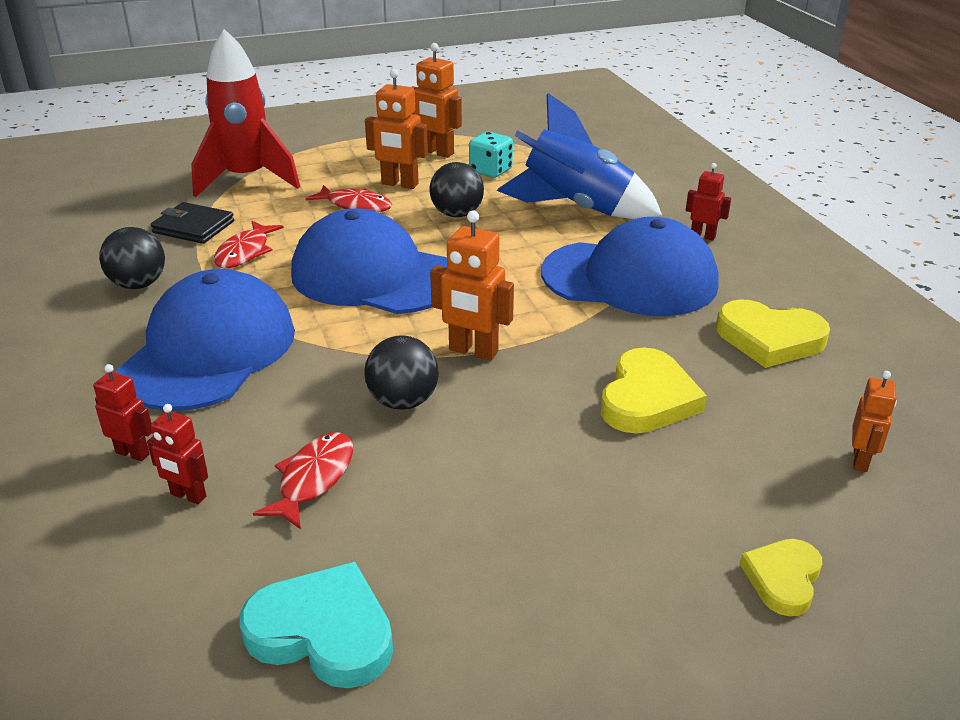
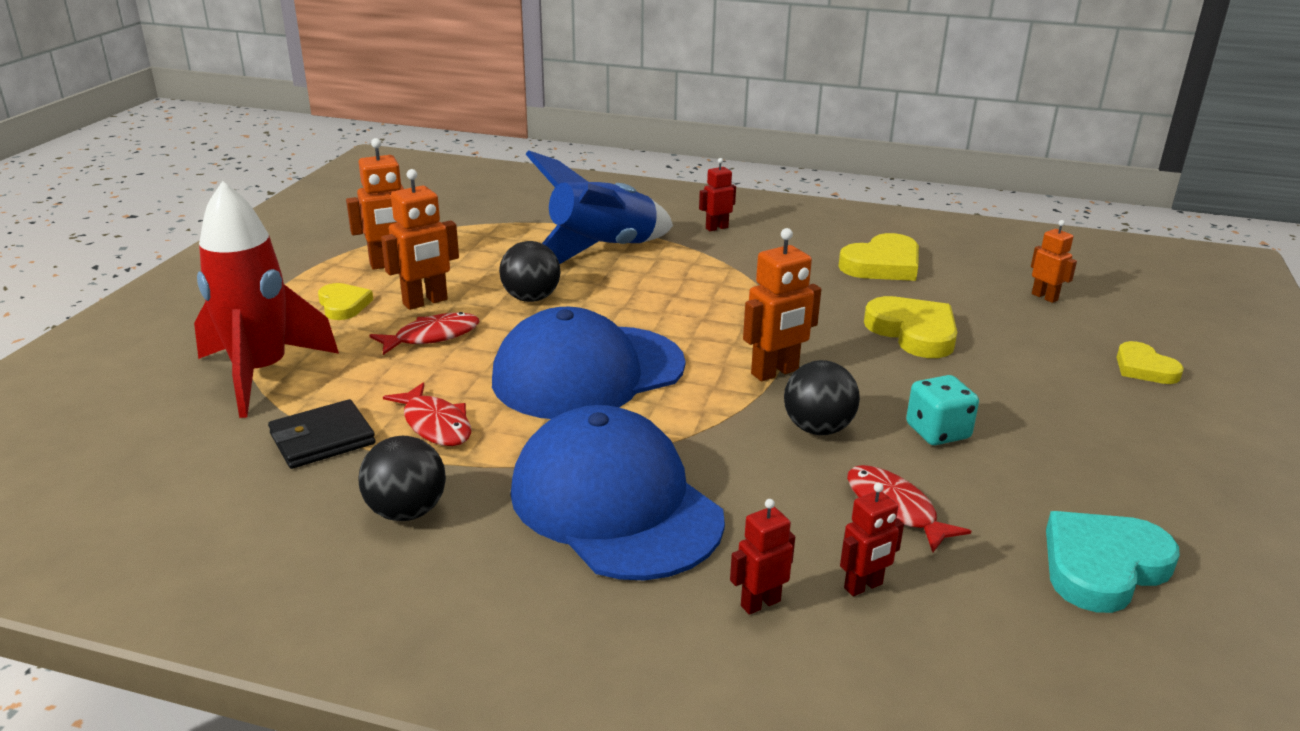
camera: 55 degrees left, 5 degrees down
turquoise dice [469,132,513,178] -> turquoise dice moved to [906,375,979,445]
blue cap [541,217,719,316] -> none
none -> yellow heart [318,283,373,320]

